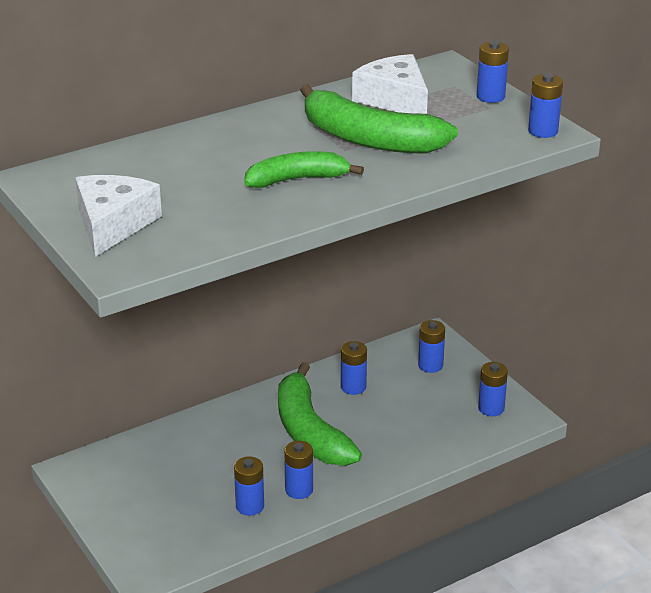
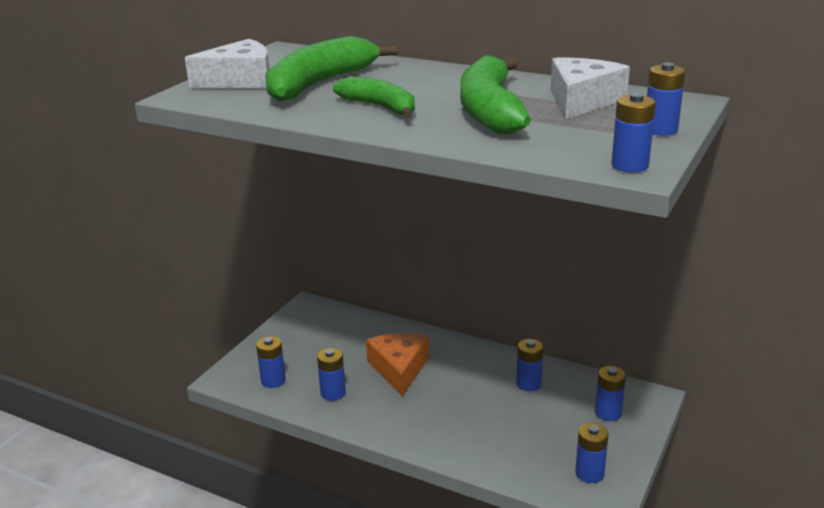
camera: 60 degrees right, 5 degrees down
green banana [278,362,362,466] -> green banana moved to [265,36,397,102]
blue battery [284,441,313,499] -> blue battery moved to [256,336,286,388]
none -> orange cheese [366,333,429,397]

